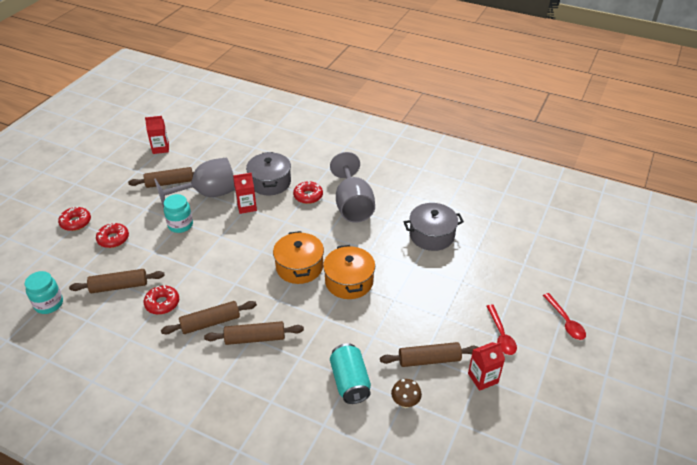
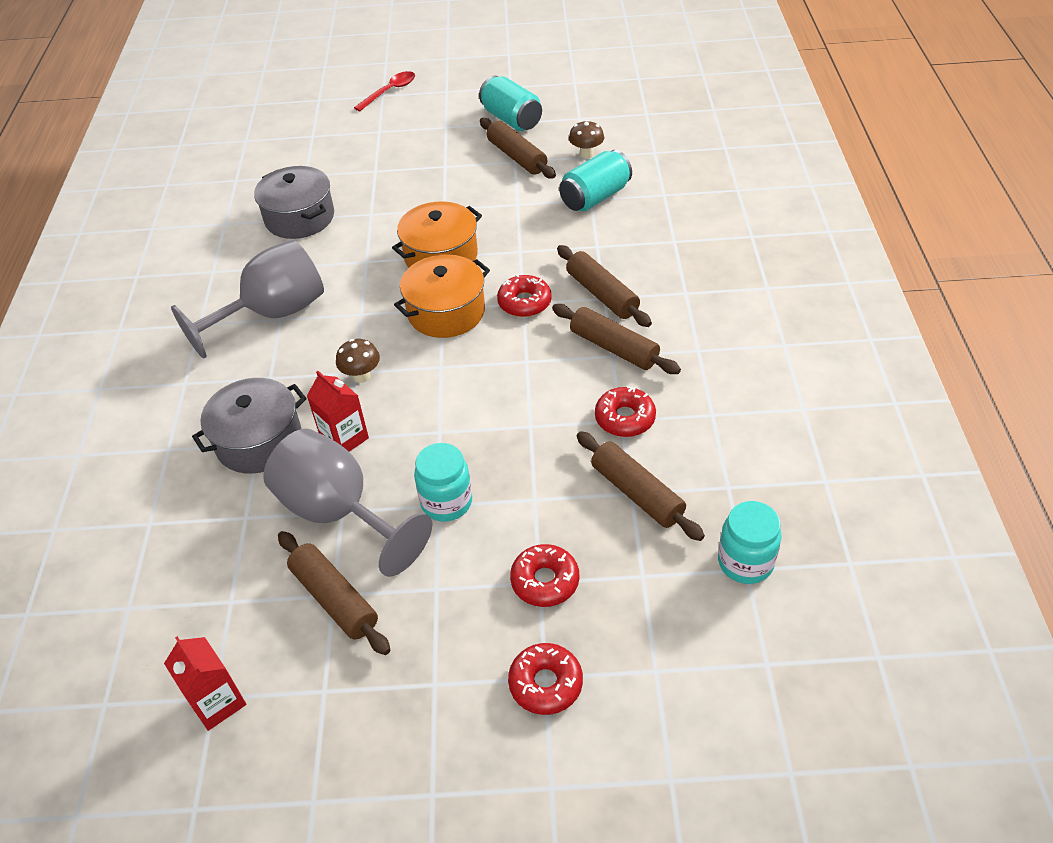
camera: 115 degrees left, 5 degrees up
red donut [293,181,323,204] -> red donut moved to [497,274,552,317]
red carton [468,342,505,391] -> turquoise can [479,76,542,131]
red spoon [486,305,517,355] -> none
none -> brown mushroom [336,339,380,383]

